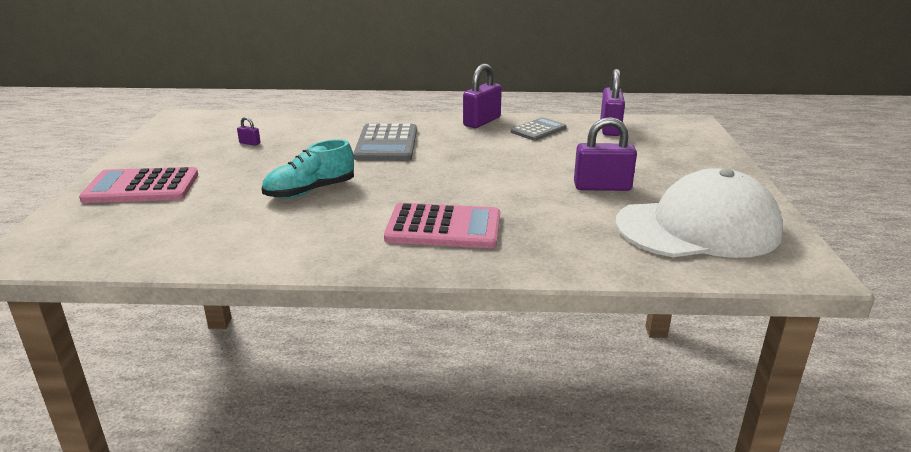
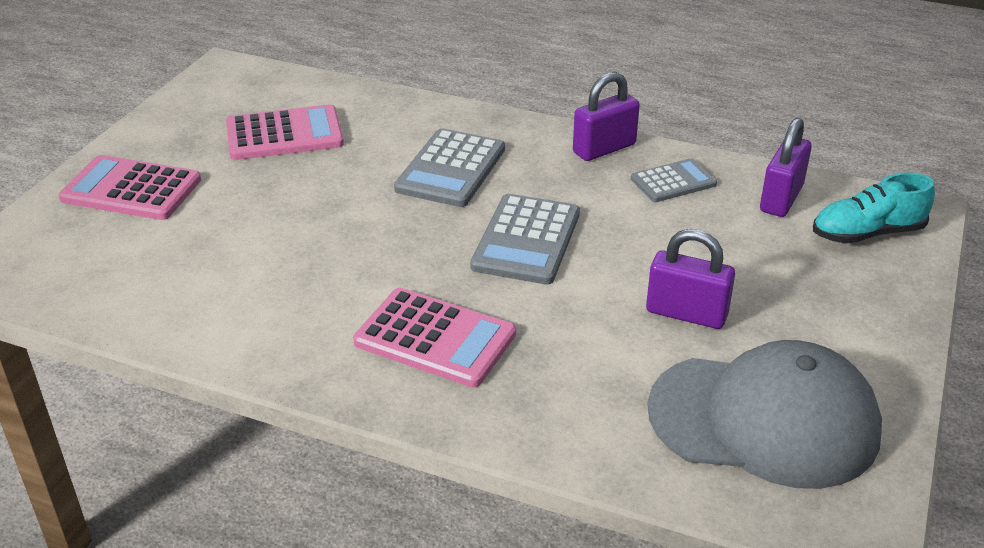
camera: 20 degrees right, 10 degrees up
purple padlock [237,117,260,146] -> pink calculator [226,104,344,160]
turquoise shoe [262,139,354,199] -> turquoise shoe moved to [813,173,935,243]
white cap [616,168,783,258] -> grey cap [647,340,882,489]
none -> grey calculator [470,194,580,285]

